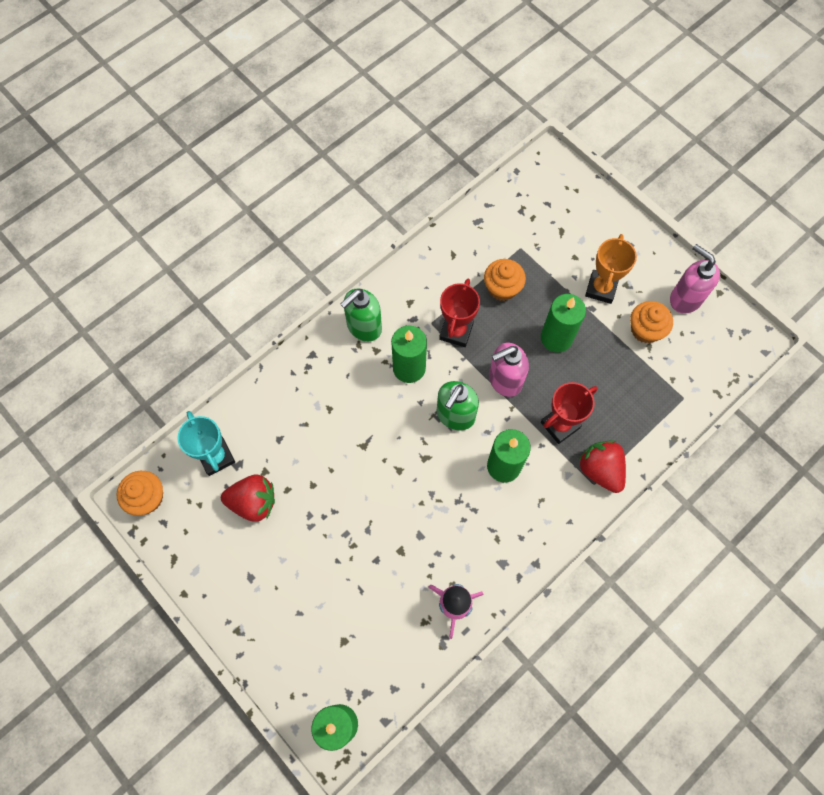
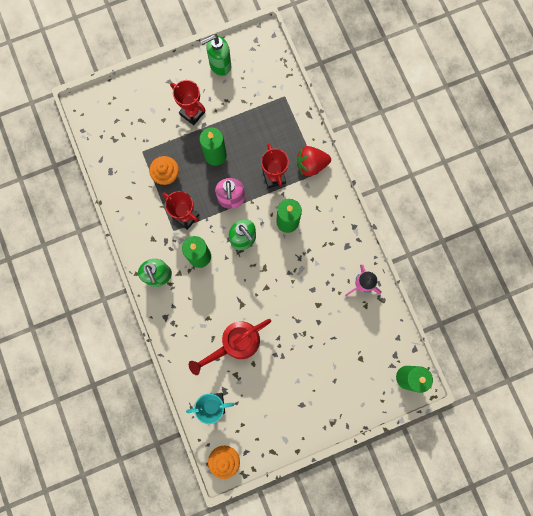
camera: 70 degrees left, 10 degrees up
red strawberry [221,475,275,522] -> none
orange trophy [585,234,637,304] -> red trophy [170,80,205,125]
orange cupcake [630,301,673,343] -> none
pink soap dispenser [670,244,720,314] -> green soap dispenser [201,35,231,76]
none -> red watering can [189,319,271,375]

